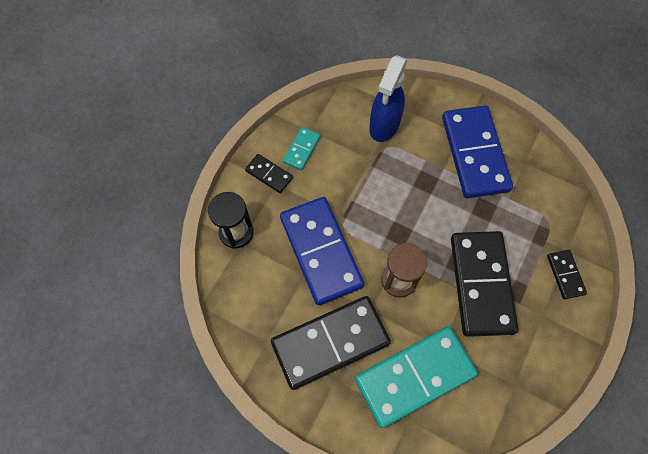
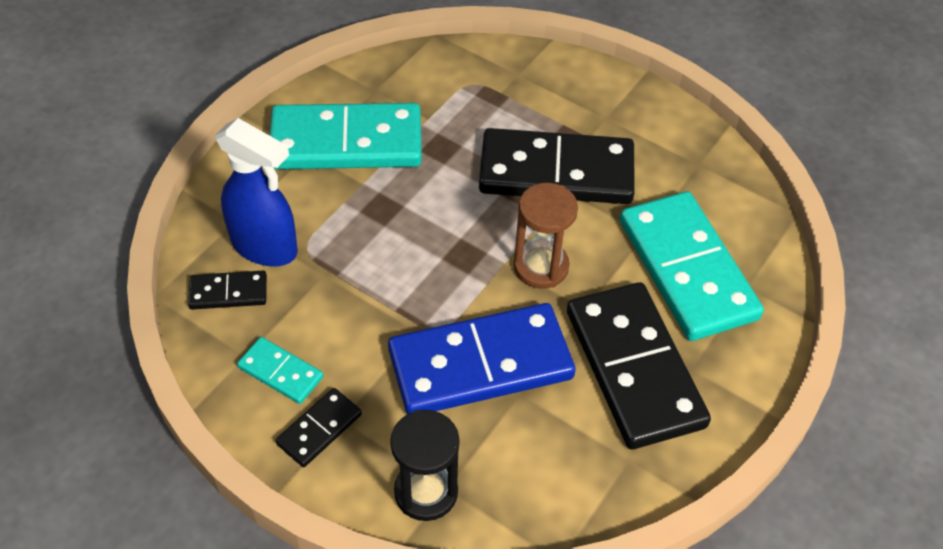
camera: 85 degrees left, 15 degrees down
blue domino [442,105,513,198] -> turquoise domino [270,103,422,169]
black domino [547,250,587,299] -> black domino moved to [188,271,267,309]

